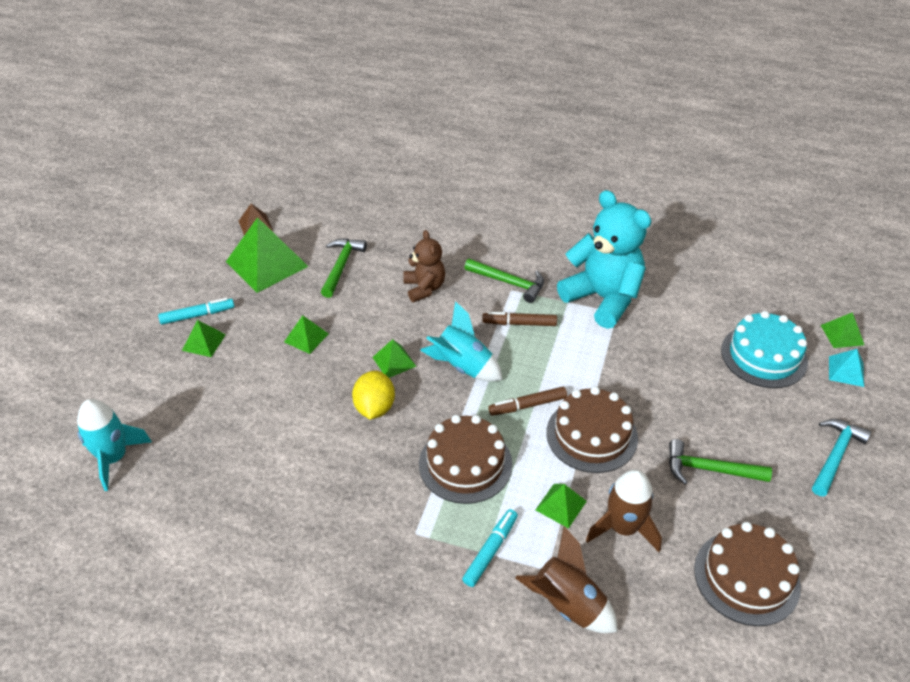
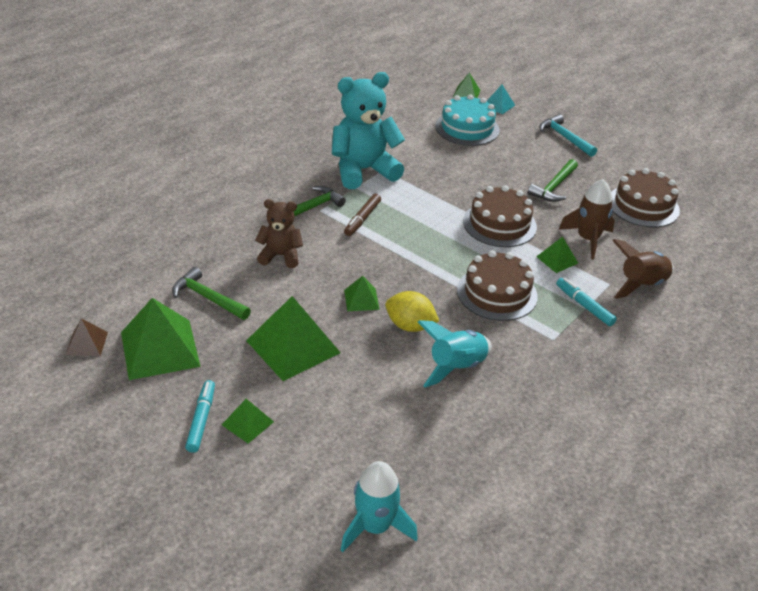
camera: 70 degrees left, 5 degrees down
green pyramid [284,315,329,354] -> green pyramid [246,296,341,381], size x2.01
turquoise rocket [420,301,502,381] -> turquoise rocket moved to [418,320,492,388]
brown marker [488,387,567,416] -> none

